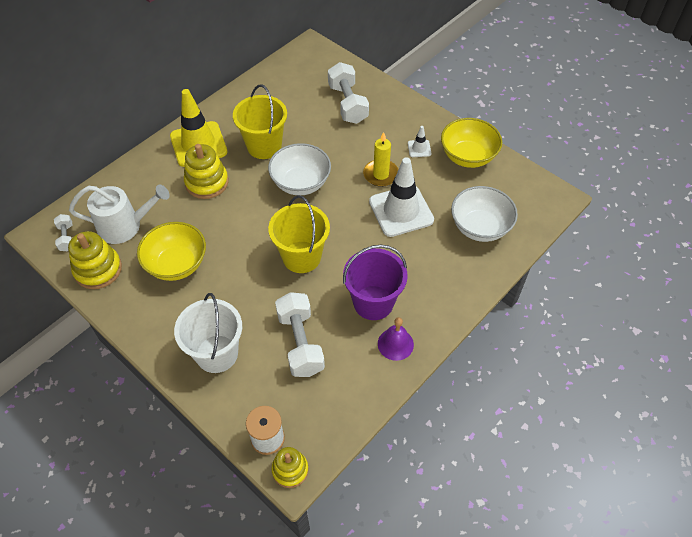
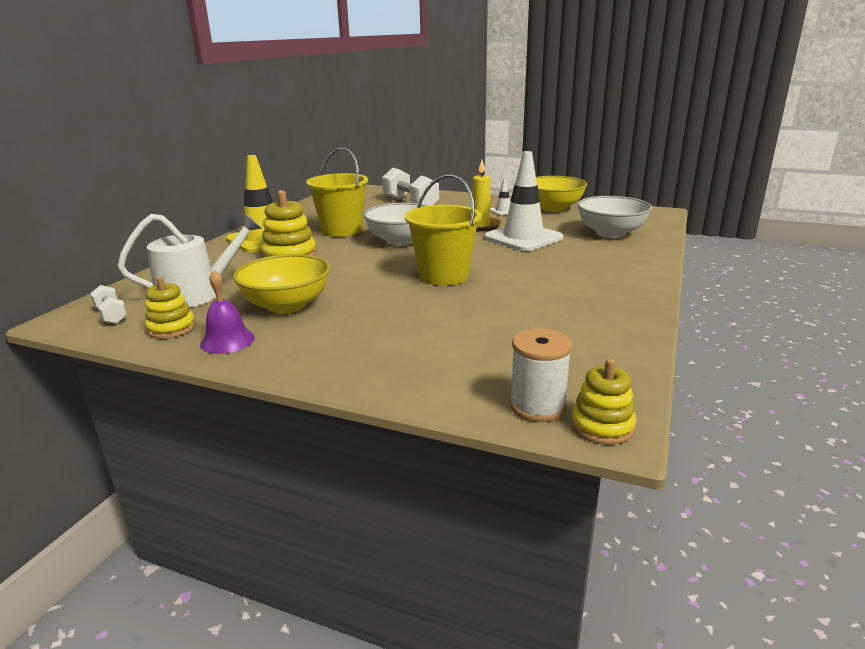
camera: 20 degrees left, 30 degrees down
yellow stacking toy [68,231,122,289] -> yellow stacking toy [145,276,195,339], size x0.65
white bucket [174,293,242,373] -> none
white dumbbell [275,292,325,377] -> none
purple bucket [343,245,408,320] -> none
purple bell [378,317,414,361] -> purple bell moved to [200,270,255,354]

